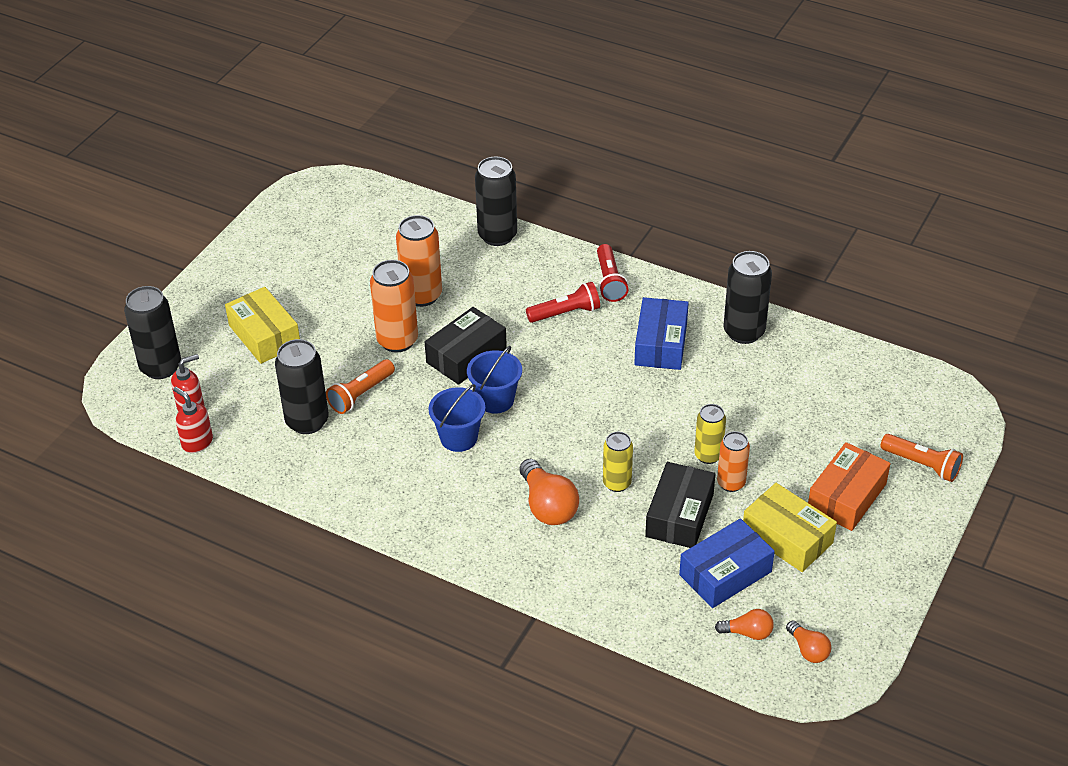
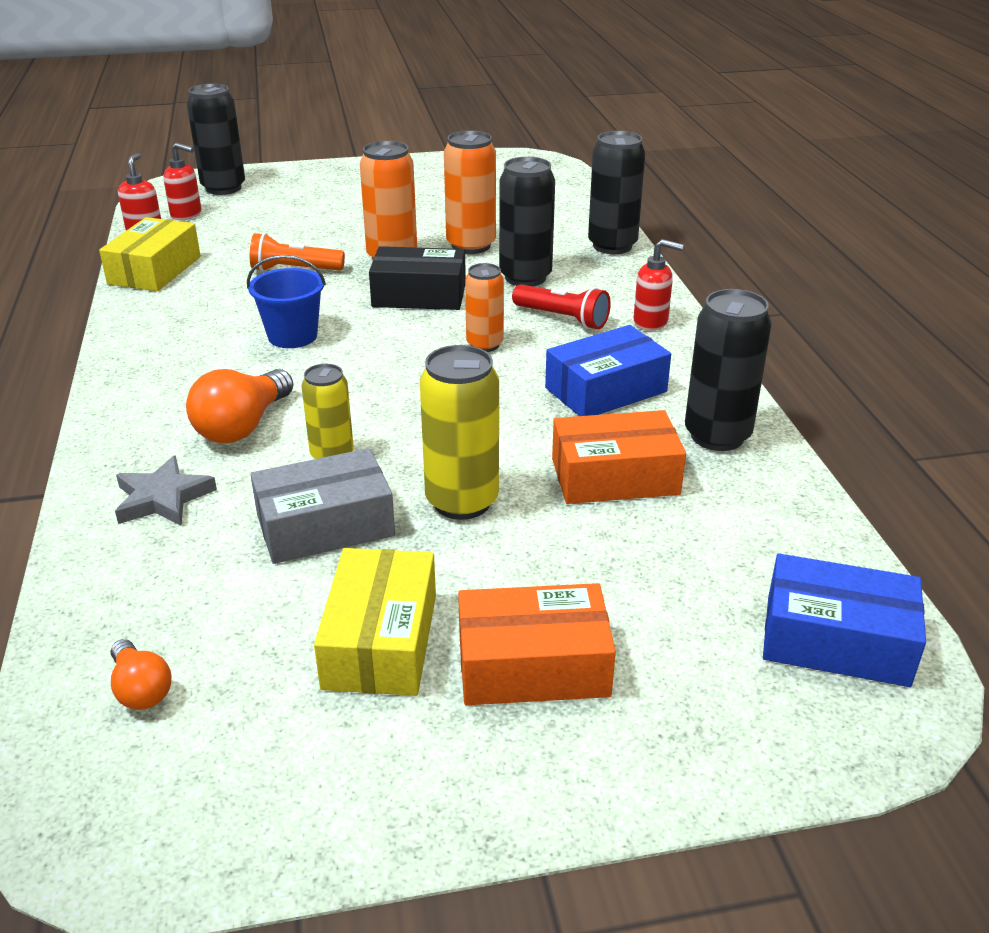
camera: 50 degrees right, 10 degrees down
yellow box [225,287,300,364] -> yellow box moved to [99,217,201,291]
black can [275,339,329,434] -> black can moved to [499,157,555,286]
blue bucket [467,346,522,414] -> none
red flashlight [597,244,629,302] -> red soap dispenser [633,239,684,331]
black box [645,462,715,548] -> grey box [250,448,395,564]
blue box [679,518,775,608] -> blue box moved to [763,553,926,687]
yellow can [694,404,726,464] -> yellow can [420,345,499,520], size x1.59
orange can [717,431,750,492] -> orange can moved to [465,263,504,352]
orange light bulb [786,620,831,663] -> none
orange flashlight [880,434,963,482] -> none
none -> grey star [115,455,217,526]
none -> orange box [552,410,686,504]

